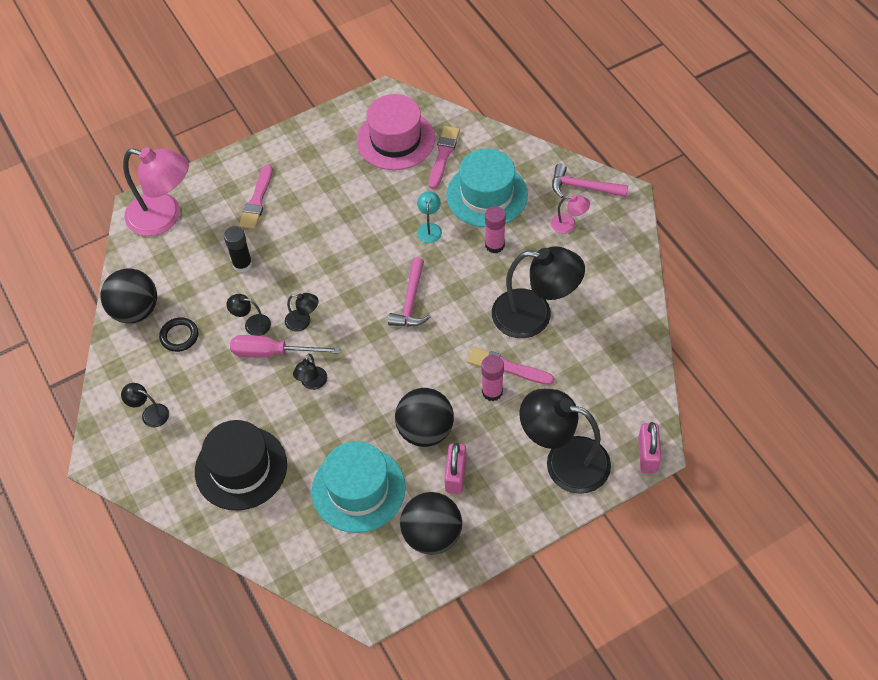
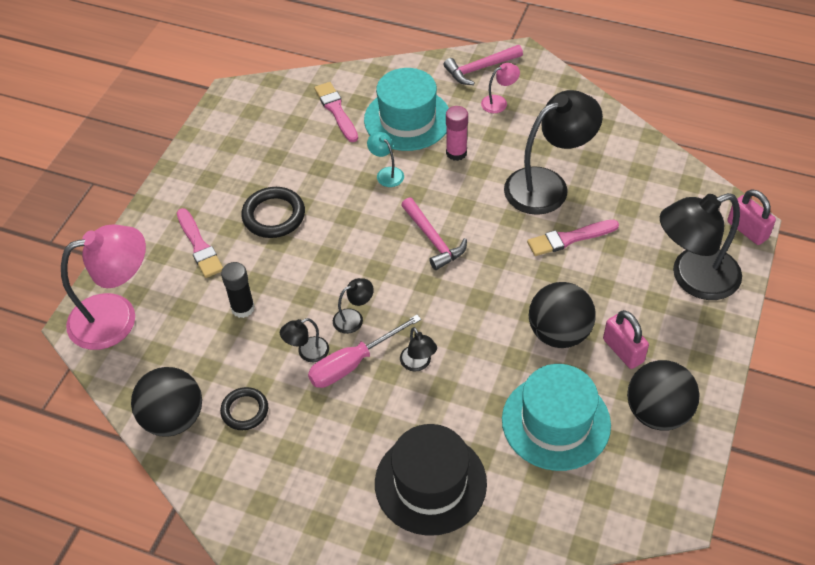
camera: 40 degrees left, 5 degrees down
black lamp [121,383,169,427] -> none
pink hat [357,94,435,170] -> none
pink glue stick [481,355,504,401] -> none
none -> black ring [241,187,305,238]

